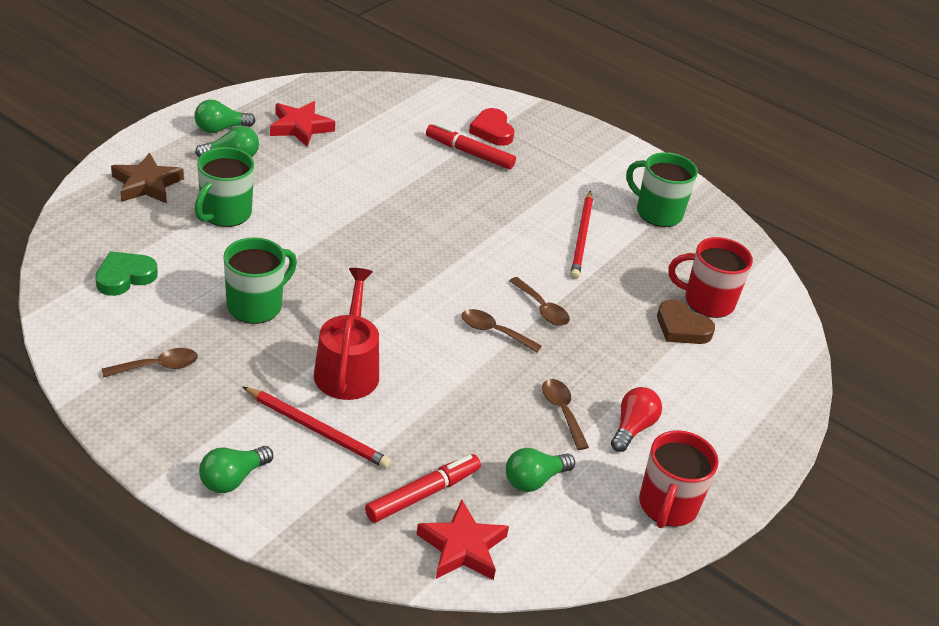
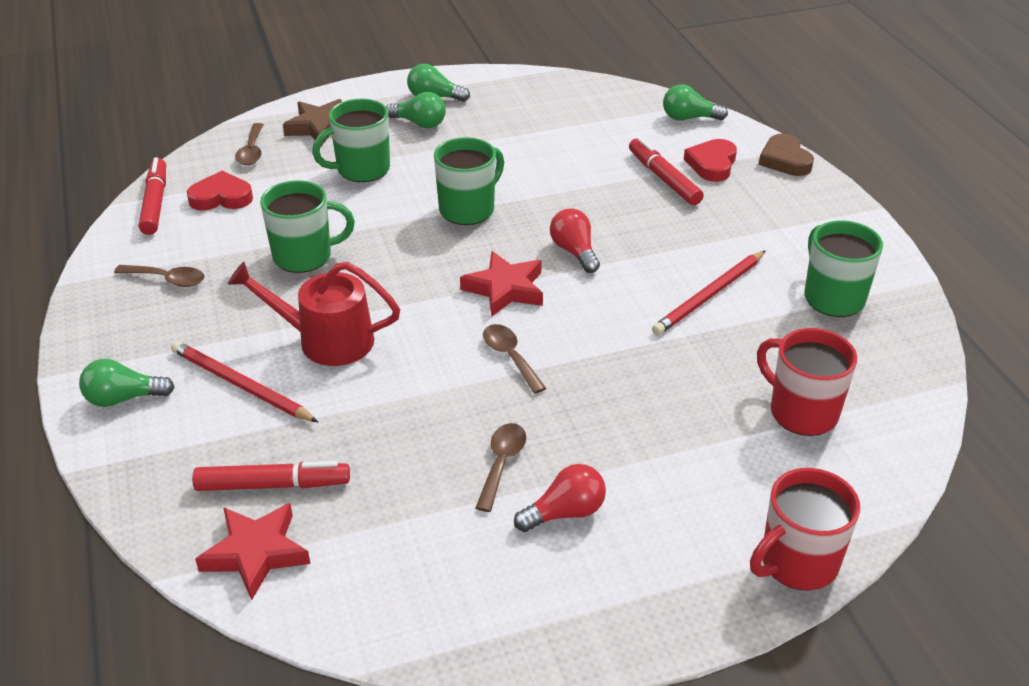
camera: 40 degrees right, 0 degrees up
green heart [95,251,158,296] -> red heart [187,171,253,211]
red pencil [242,386,391,468] -> red pencil turned 150 degrees clockwise [171,341,318,422]
red star [270,101,335,147] -> red star moved to [460,251,543,317]
red watering can [314,268,379,400] -> red watering can turned 120 degrees counterclockwise [228,262,400,366]
green light bulb [506,448,575,492] -> green light bulb moved to [663,84,728,121]
brown spoon [509,277,570,326] -> brown spoon moved to [235,123,264,165]
red mug [639,430,719,528] -> red mug moved to [750,468,860,591]
brown heart [657,299,715,344] -> brown heart moved to [759,134,814,176]
none -> red marker [139,157,166,235]
none -> green mug [434,137,504,225]
none -> red light bulb [550,208,600,273]

